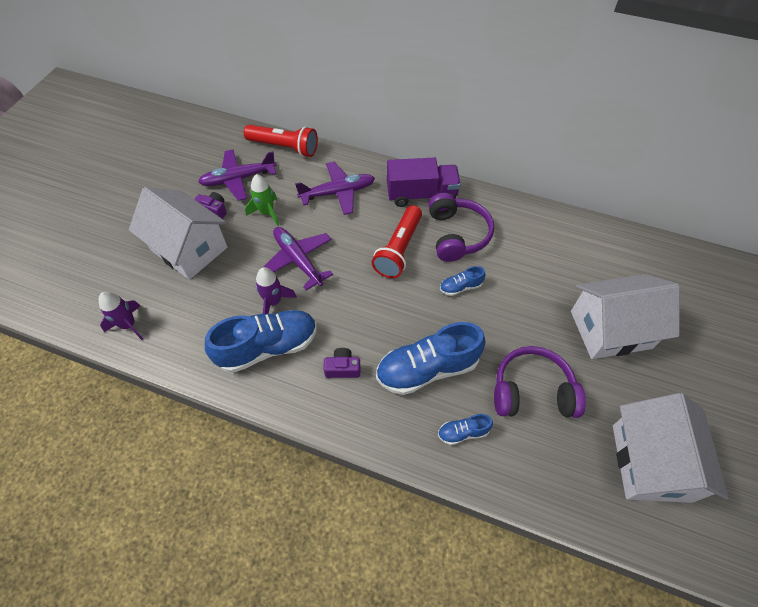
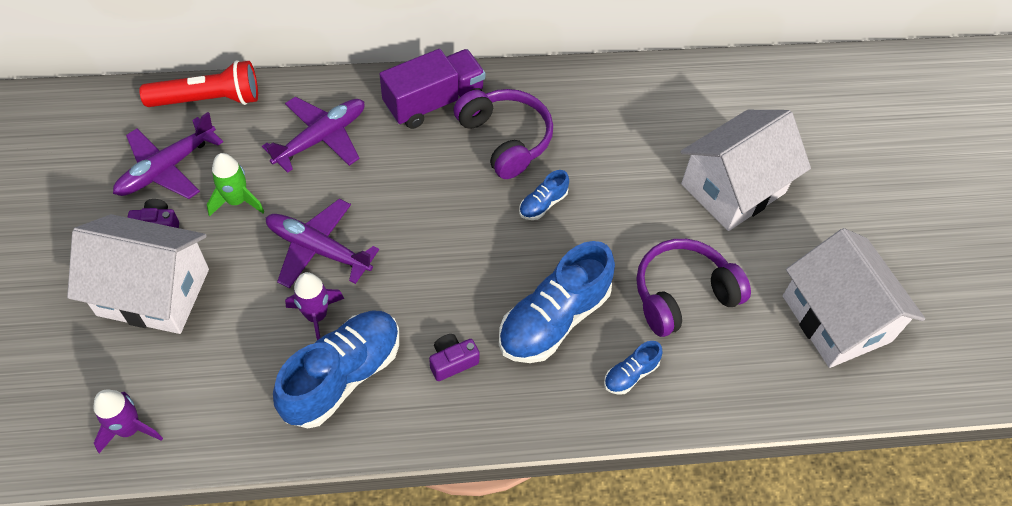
camera: 30 degrees left, 0 degrees up
red flashlight [372,205,422,278] -> none

